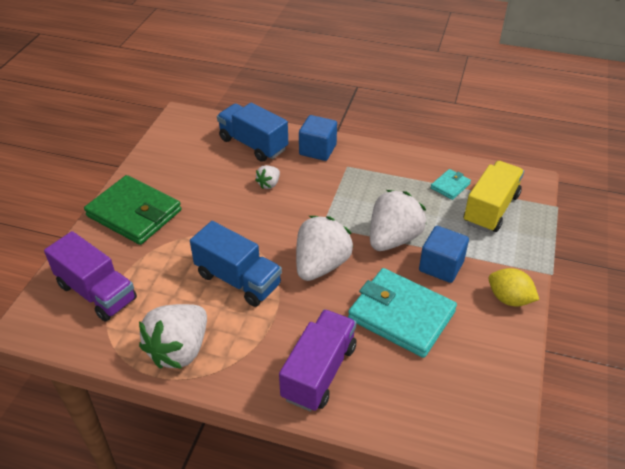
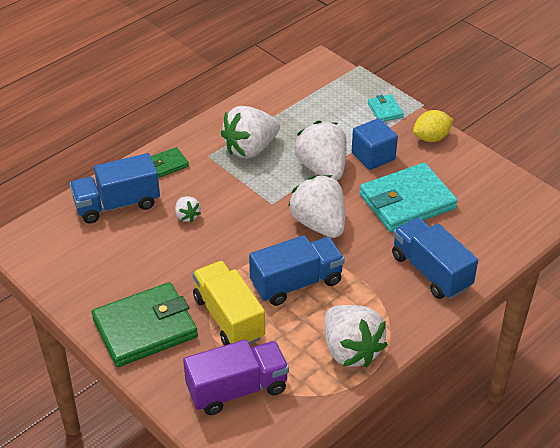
camera: 60 degrees left, 0 degrees up
purple truck [279,309,357,412] -> blue truck [392,217,478,299]
blue cube [299,115,337,161] -> green wallet [151,147,189,178]
turquoise wallet [431,169,471,200] -> turquoise wallet moved to [367,94,404,122]
yellow truck [464,161,524,232] -> yellow truck moved to [193,261,265,346]
none -> white strawberry [221,106,280,159]

